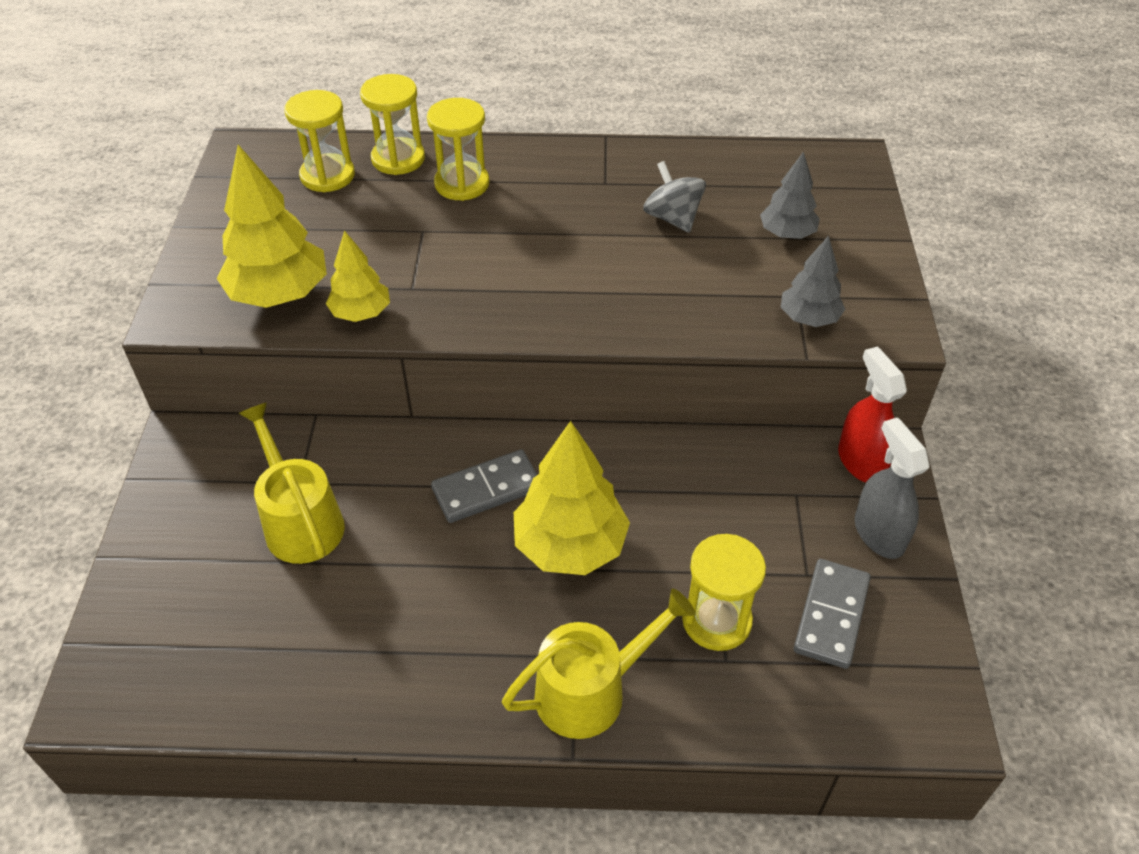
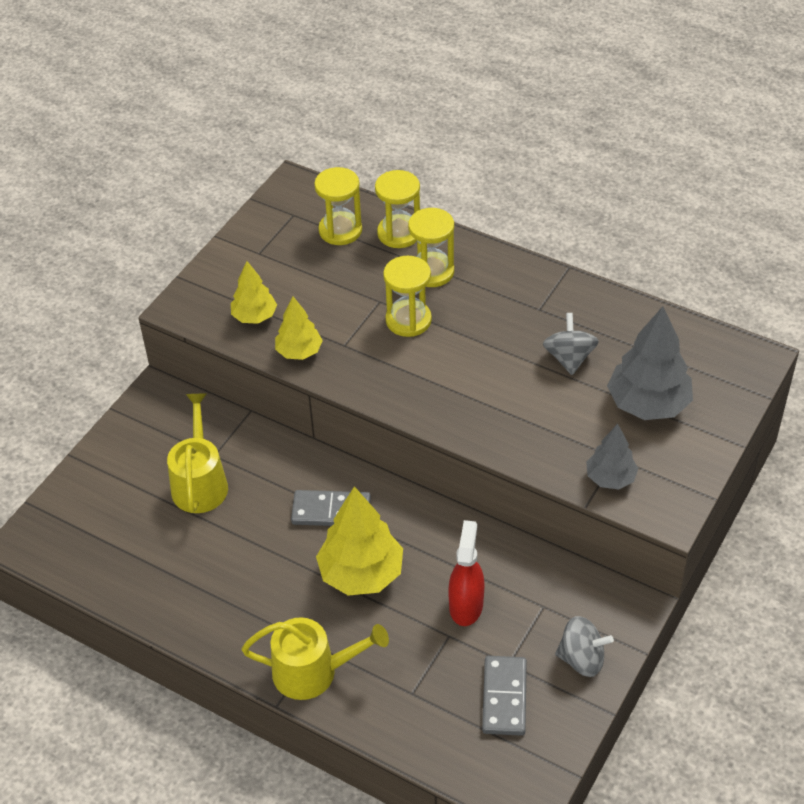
camera: 30 degrees right, 0 degrees up
yellow tree [217,145,327,308] -> yellow tree [231,261,277,324], size x0.59
yellow hourglass [682,534,766,651] -> yellow hourglass moved to [383,256,432,337]
grey tree [760,151,820,239] -> grey tree [607,306,693,420], size x1.71
grey domino [794,559,871,669] -> grey domino turned 45 degrees counterclockwise [482,656,527,736]
red spray bottle [838,347,907,482] -> red spray bottle moved to [448,520,485,626]
grey spray bottle [855,417,930,559] -> grey spinning top [555,616,614,677]

